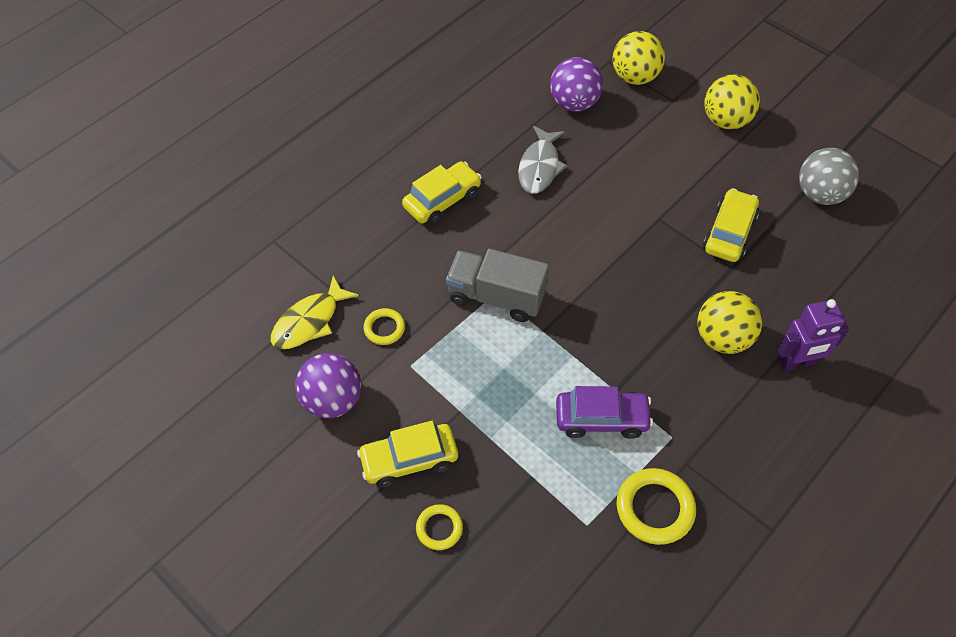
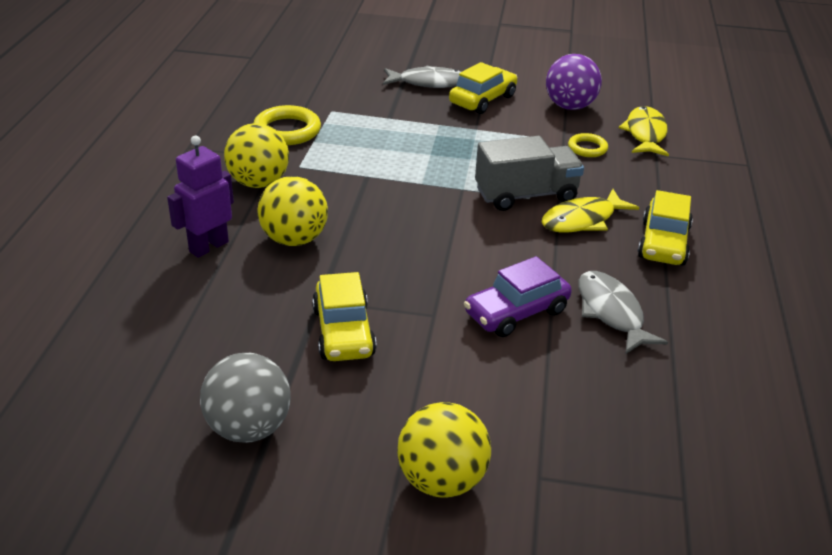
camera: 145 degrees right, 20 degrees down
yellow ring [416,504,463,550] -> grey fish [383,65,461,88]
purple ball [550,57,603,112] -> none
purple car [556,386,653,439] -> purple car moved to [464,256,572,337]
yellow ball [612,31,665,85] -> yellow ball moved to [224,123,289,188]
none -> yellow fish [542,189,639,232]

